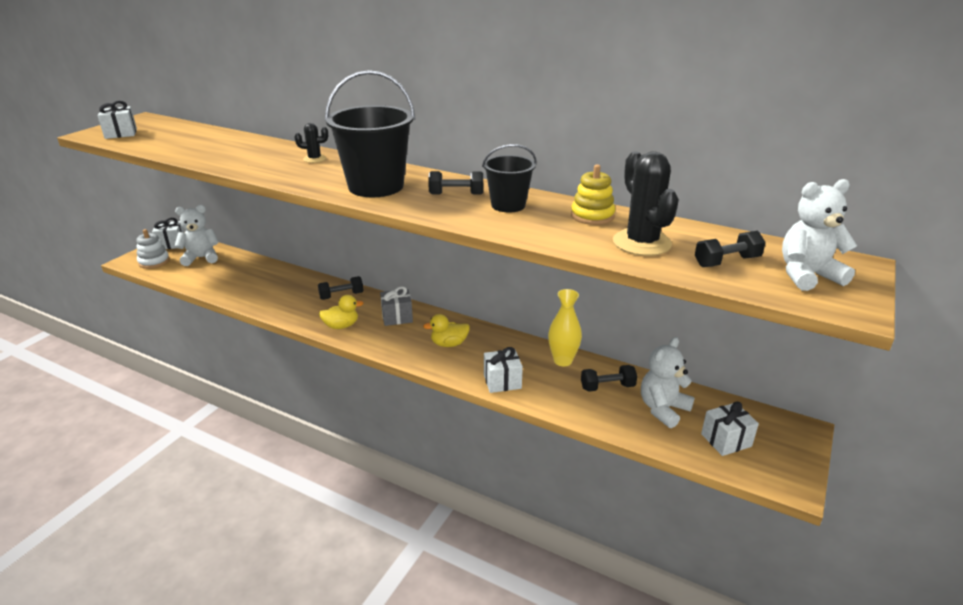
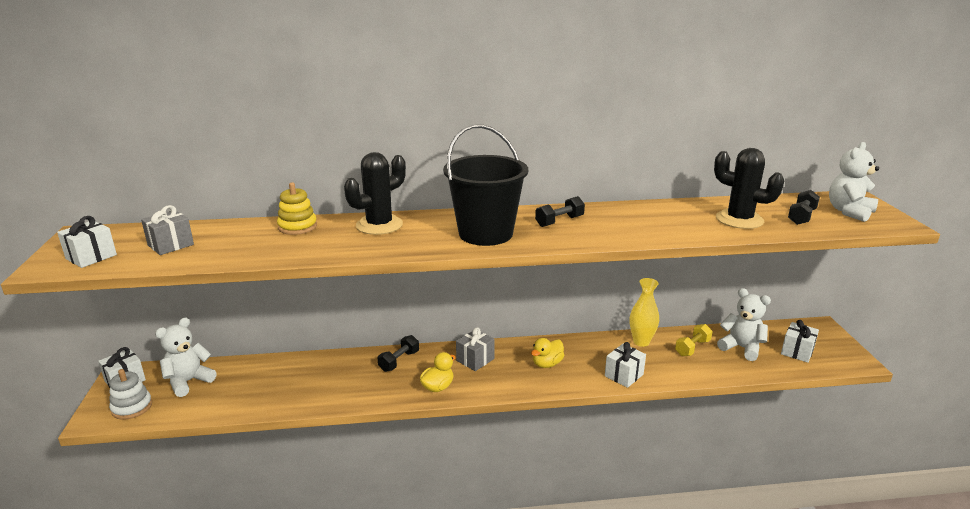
camera: 35 degrees left, 5 degrees down
black cactus [295,123,328,163] -> black cactus [344,152,406,235], size x1.95
black bucket [482,144,536,212] -> none
yellow stacking toy [571,165,615,225] -> yellow stacking toy moved to [277,183,317,235]
black dumbbell [581,365,637,392] -> yellow dumbbell [675,324,713,356]
white teddy bear [641,337,695,428] -> white teddy bear turned 120 degrees clockwise [717,288,771,361]
none -> grey gift [141,205,194,255]

